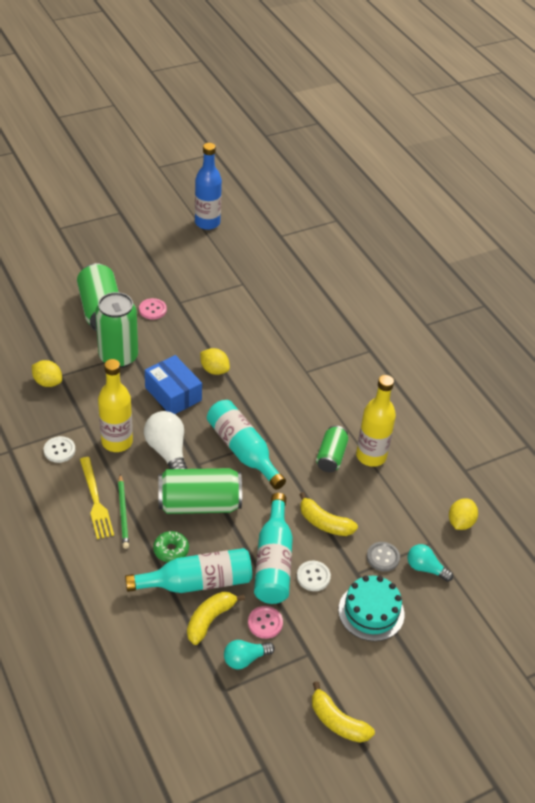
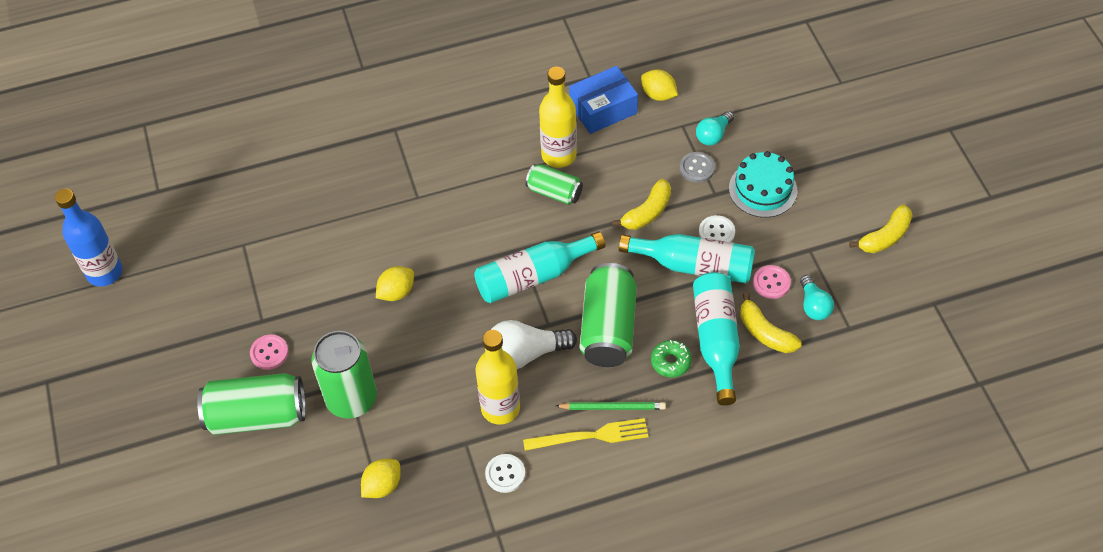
camera: 75 degrees left, 10 degrees up
blue box [145,355,202,414] -> blue box moved to [569,66,638,134]

